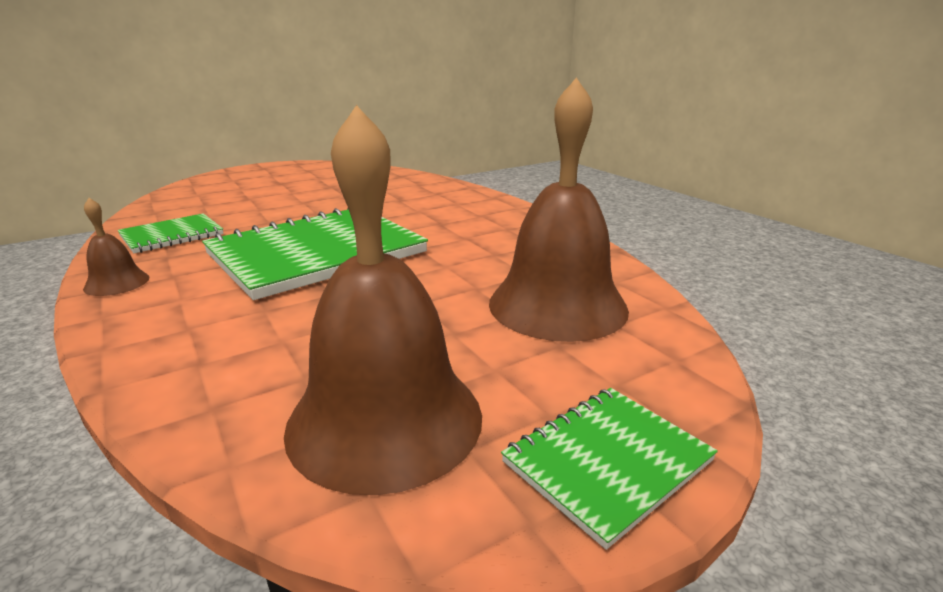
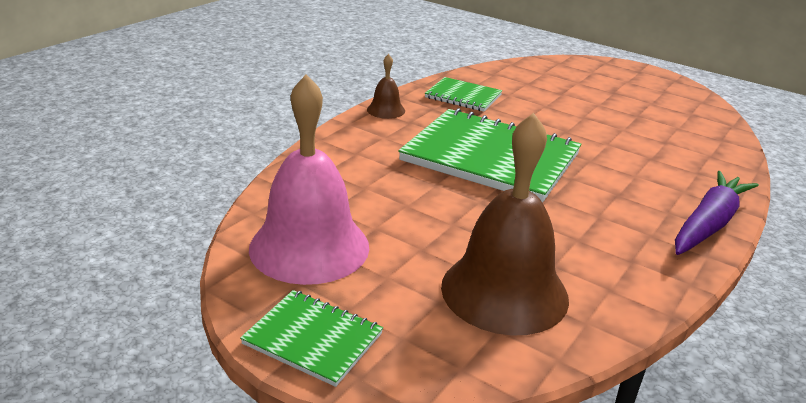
camera: 65 degrees right, 5 degrees up
brown bell [284,105,482,495] -> pink bell [249,74,369,285]
none -> purple carrot [675,171,759,255]

